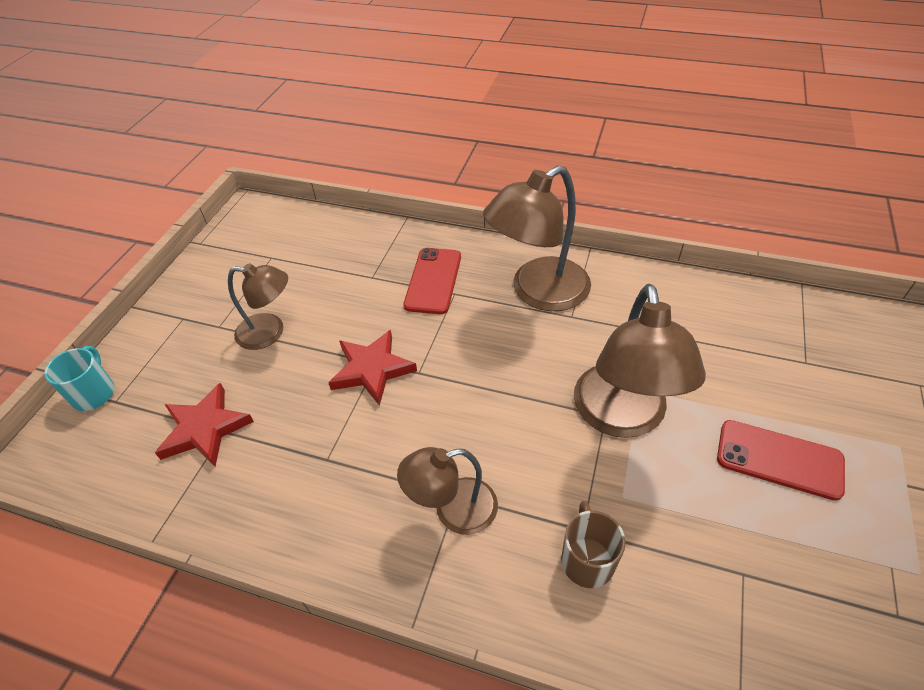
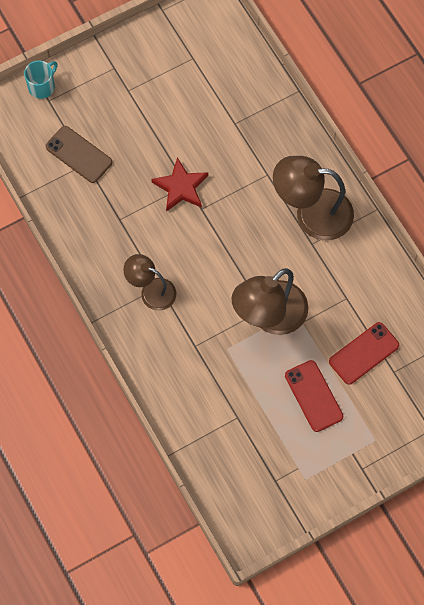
camera: 40 degrees right, 20 degrees up
red star [155,383,254,467] -> brown phone [46,126,112,183]
brown lamp [228,263,288,350] -> none
red phone [403,248,461,314] -> red phone moved to [329,322,399,385]
brown mug [561,501,626,588] -> none

